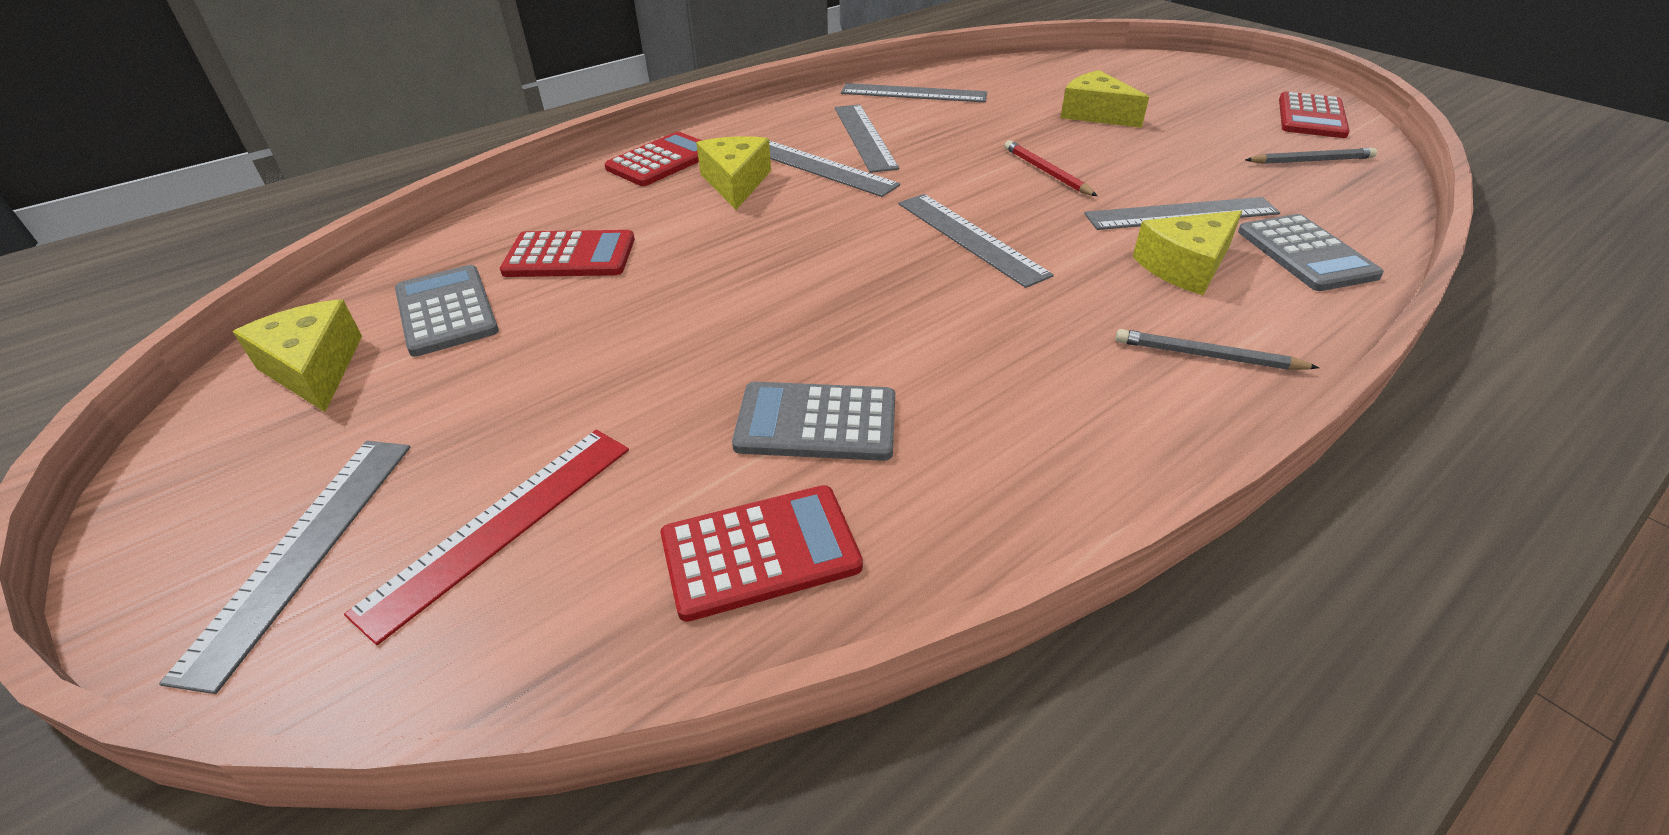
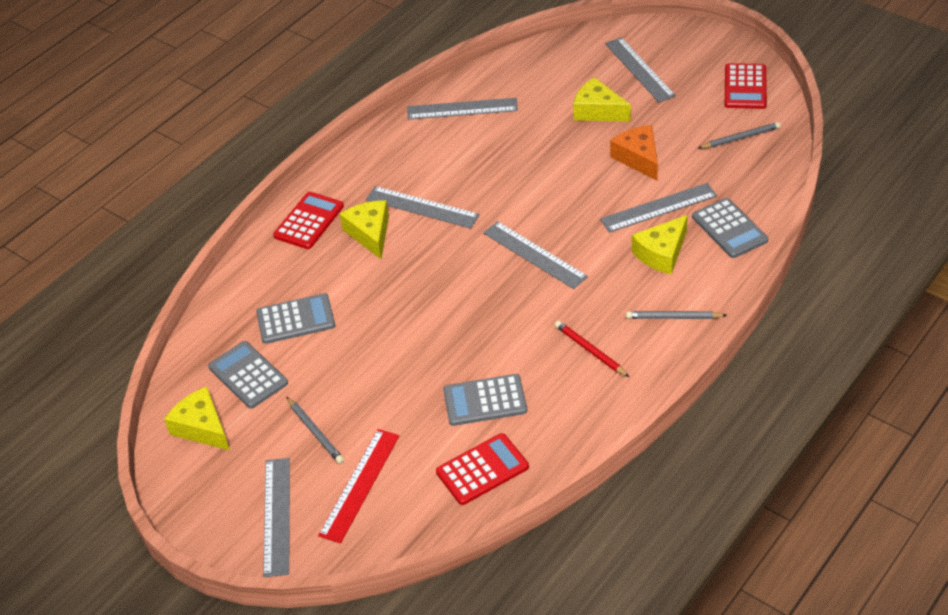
camera: 10 degrees left, 5 degrees up
red calculator [500,230,635,277] -> grey calculator [256,293,335,344]
grey ruler [835,105,899,173] -> grey ruler moved to [605,37,676,103]
red pencil [1005,140,1097,196] -> red pencil moved to [555,321,629,377]
none -> grey pencil [287,397,344,464]
none -> orange cheese [610,125,658,181]

